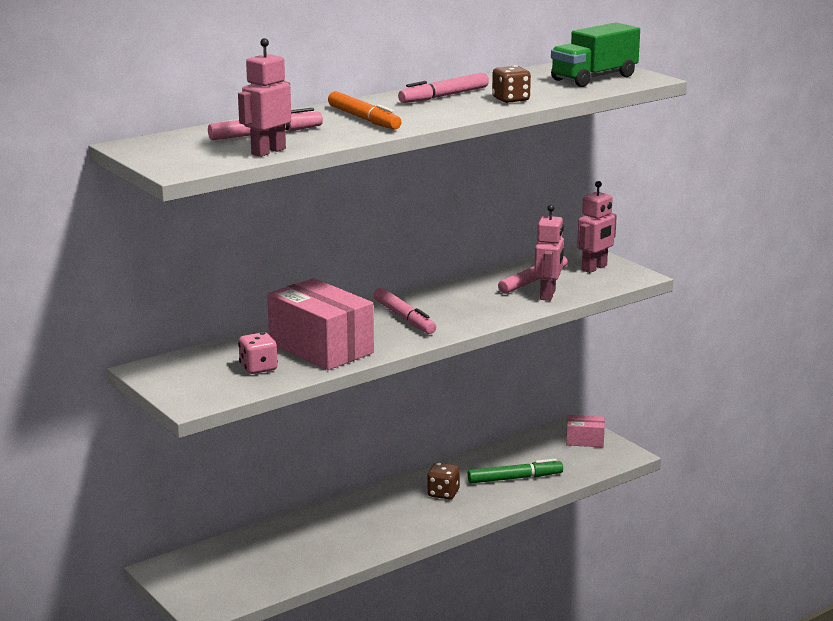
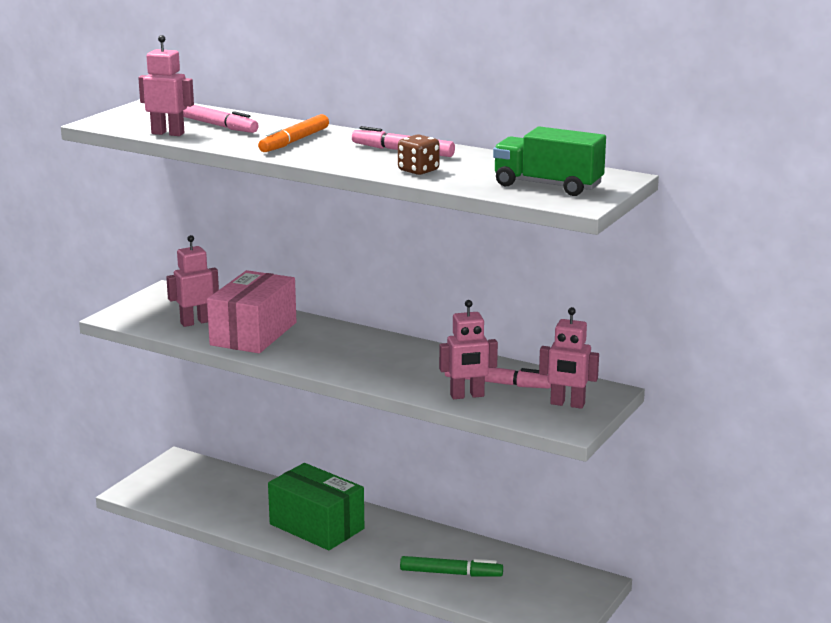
camera: 65 degrees right, 0 degrees up
pink dice [238,332,278,374] -> pink robot [166,235,219,327]
pink marker [374,287,436,334] -> none
brown dice [427,462,460,499] -> none
green marker [467,459,563,483] -> green marker turned 45 degrees counterclockwise [400,556,503,577]
pink box [566,415,605,447] -> none
none -> green box [268,463,364,551]

